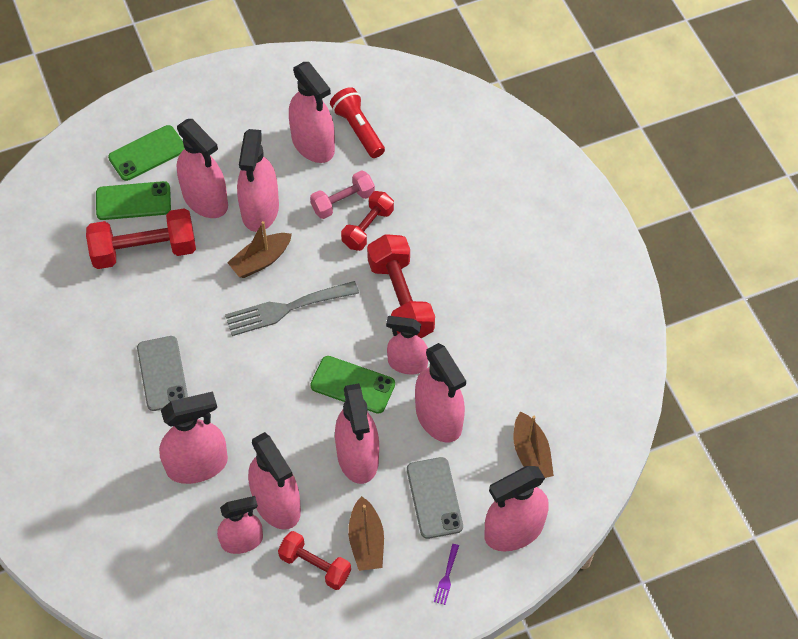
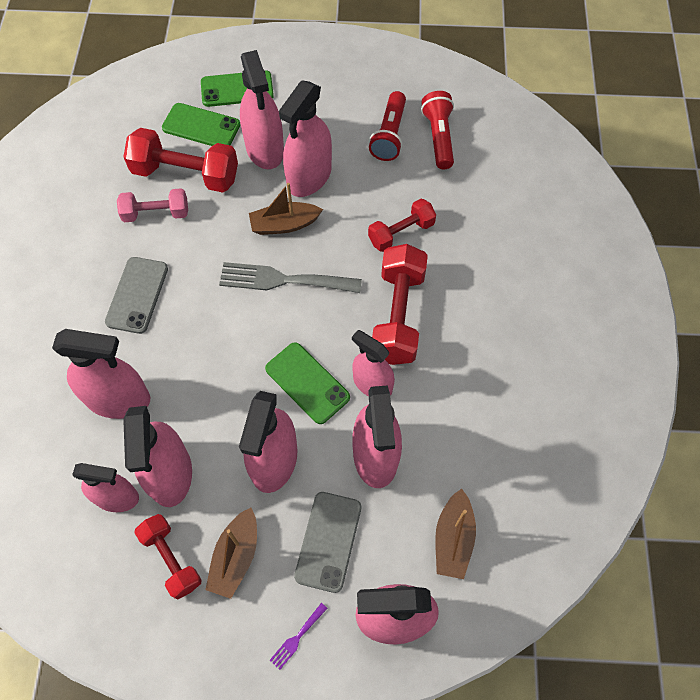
camera: 25 degrees right, 5 degrees up
pink spray bottle [289,62,335,163] -> red flashlight [369,91,406,161]
pink dumbbell [310,170,375,219] -> pink dumbbell moved to [117,188,188,222]

